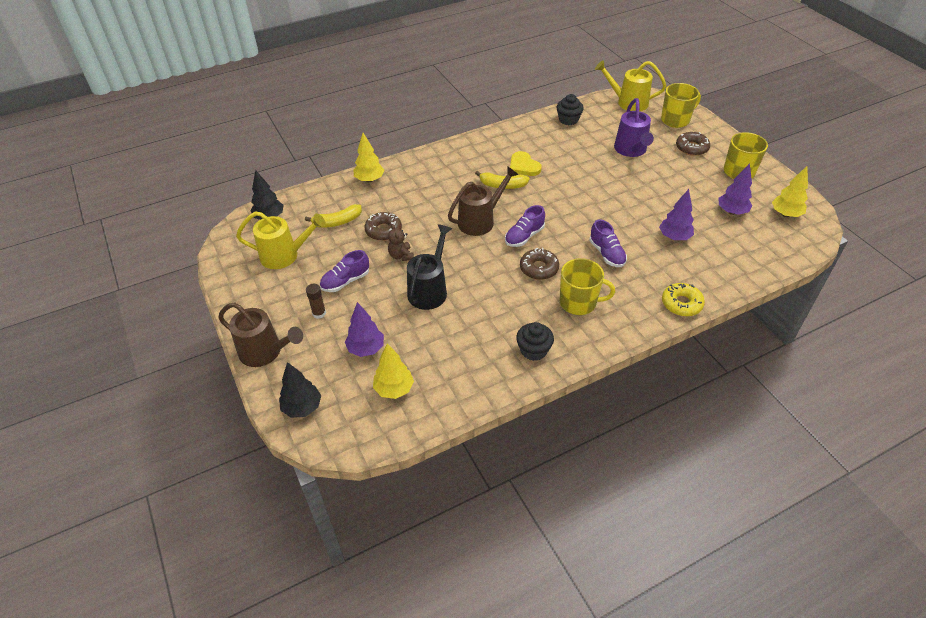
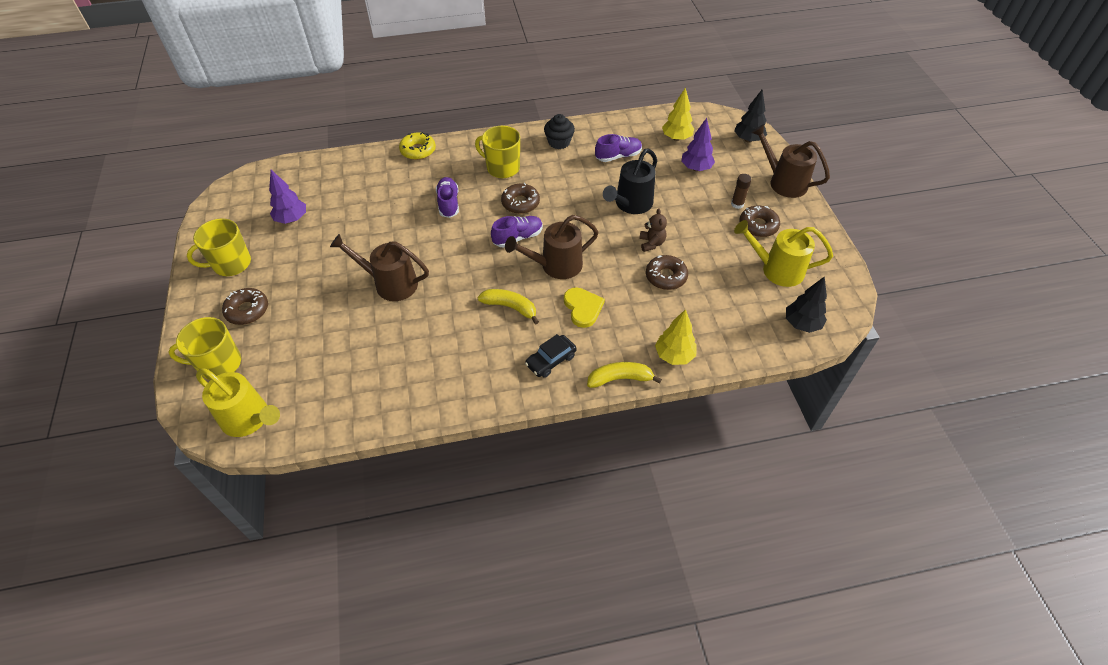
camera: 165 degrees left, 5 degrees up
yellow banana [305,204,362,228] -> yellow banana moved to [587,362,662,388]
purple shoe [320,250,369,292] -> purple shoe moved to [595,134,642,162]
yellow heart [510,151,542,176] -> yellow heart moved to [564,287,605,328]
black cupcake [557,94,584,125] -> none
purple watering can [614,98,654,157] -> none
purple tree [659,189,694,240] -> none
yellow tree [772,166,808,217] -> none
none -> brown watering can [330,234,429,301]
none -> black car [525,334,577,378]
none -> brown donut [739,206,780,237]

